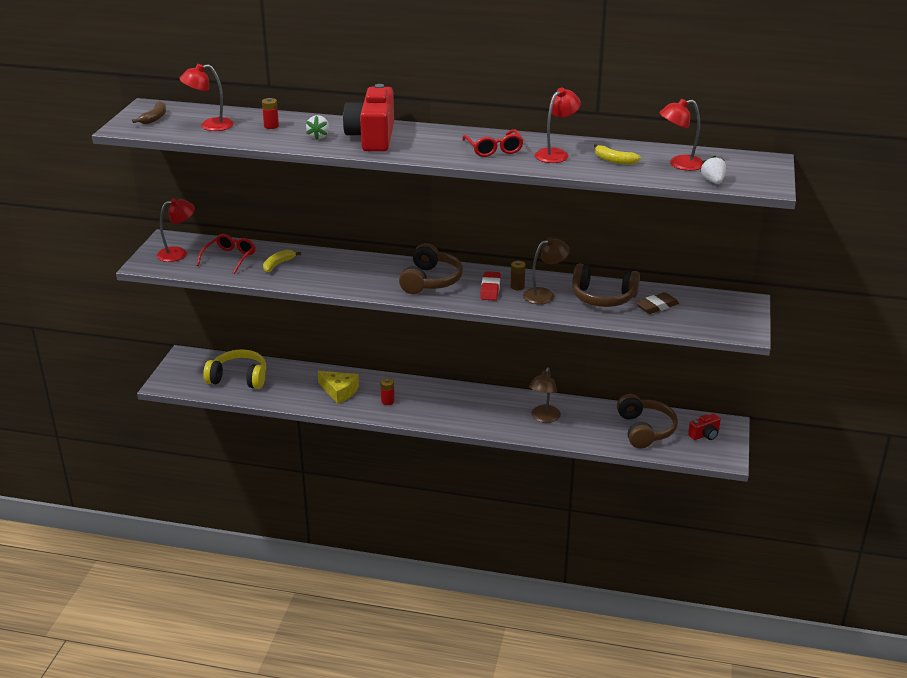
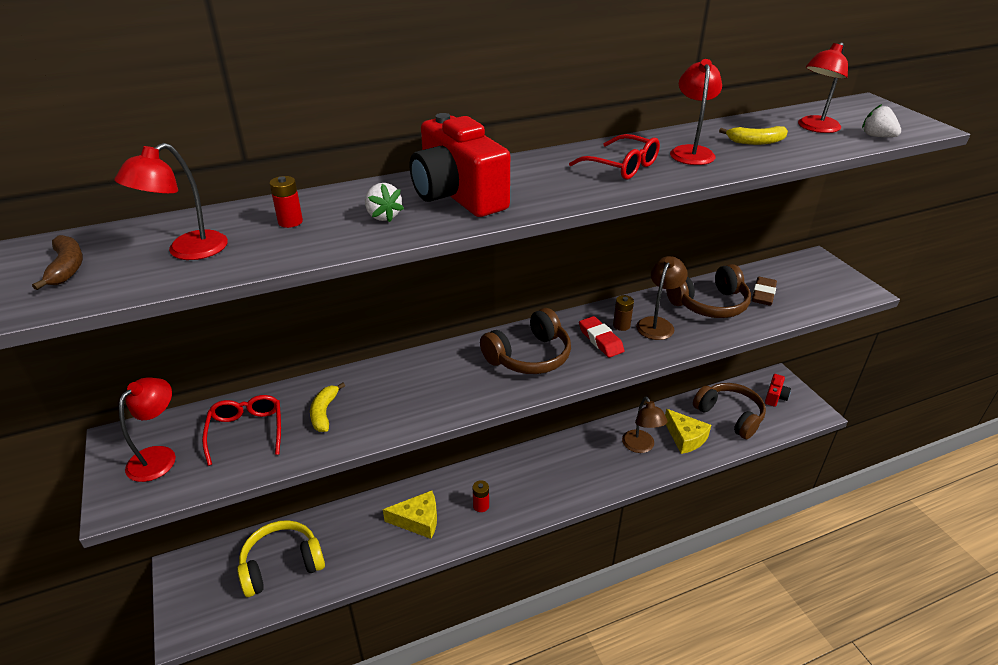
camera: 35 degrees left, 5 degrees up
brown headphones [399,243,463,294] -> brown headphones turned 75 degrees clockwise [480,308,571,374]
none -> yellow cheese [665,409,711,454]

